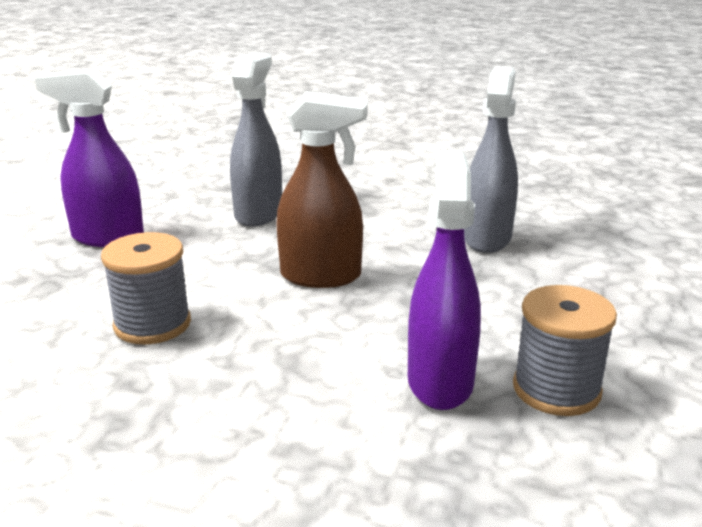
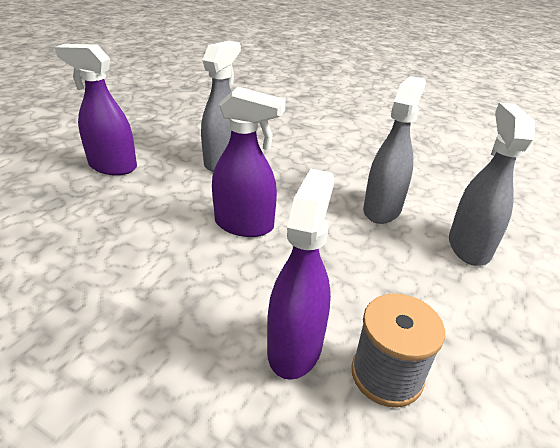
camera: 10 degrees right, 10 degrees up
grey spool [101,232,191,344] -> none
brown spray bottle [276,92,368,288] -> purple spray bottle [212,87,286,237]
none -> grey spray bottle [449,103,535,266]

